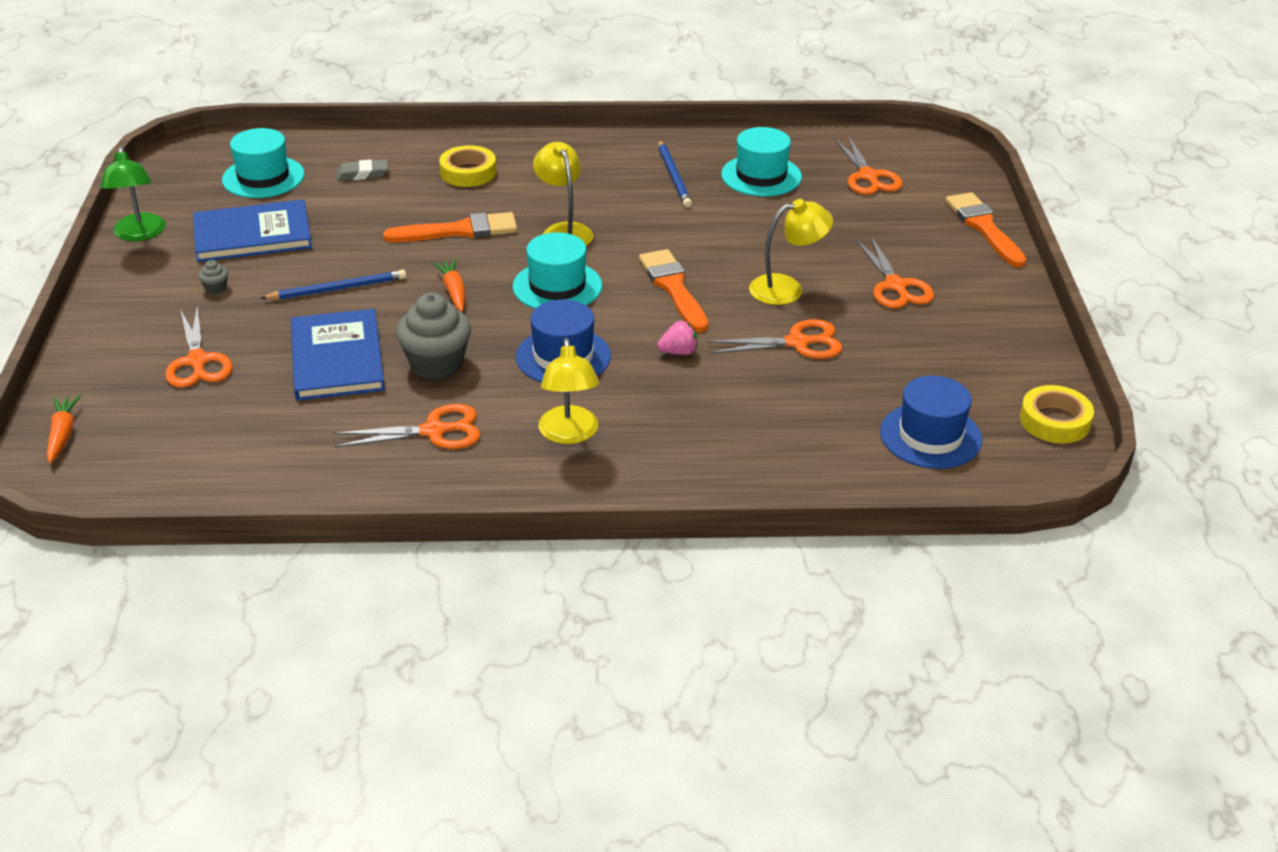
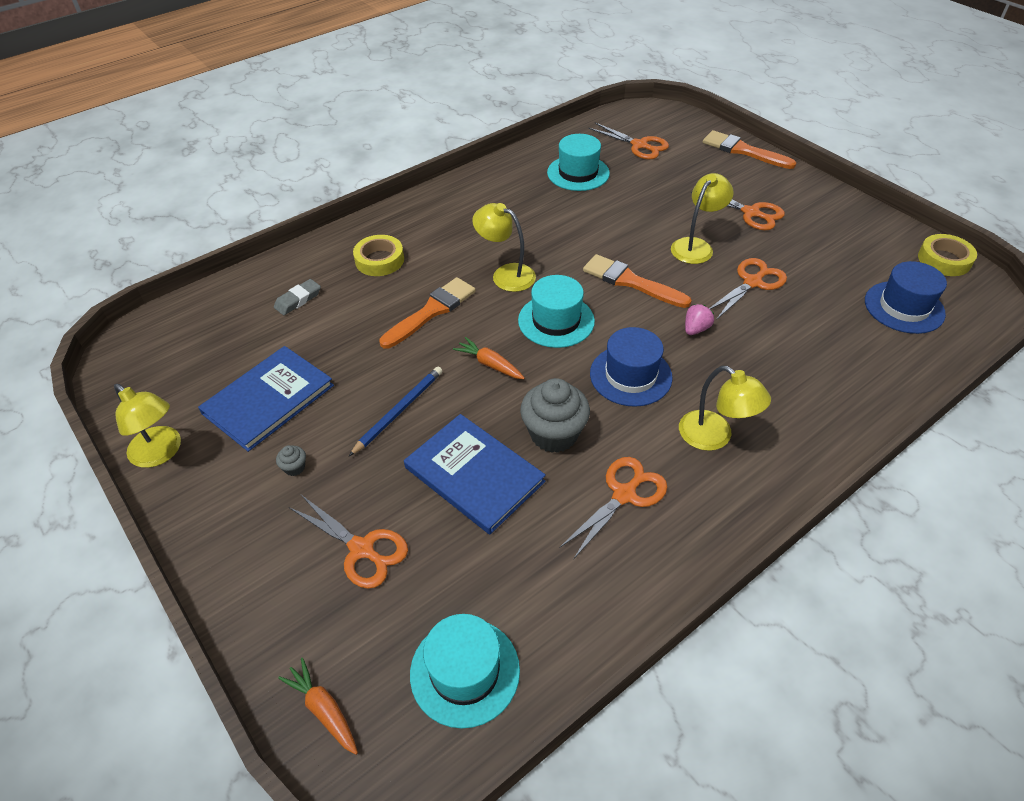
camera: 35 degrees left, 10 degrees up
green lamp [101,147,166,241] -> yellow lamp [114,384,181,468]
turquoise hat [222,128,305,198] -> turquoise hat moved to [410,614,520,729]
blue pencil [658,140,692,208] -> none

